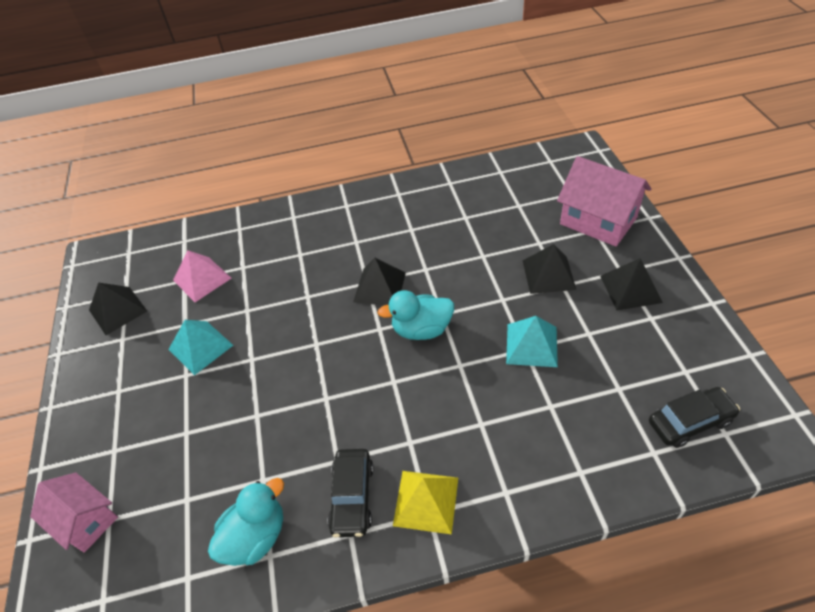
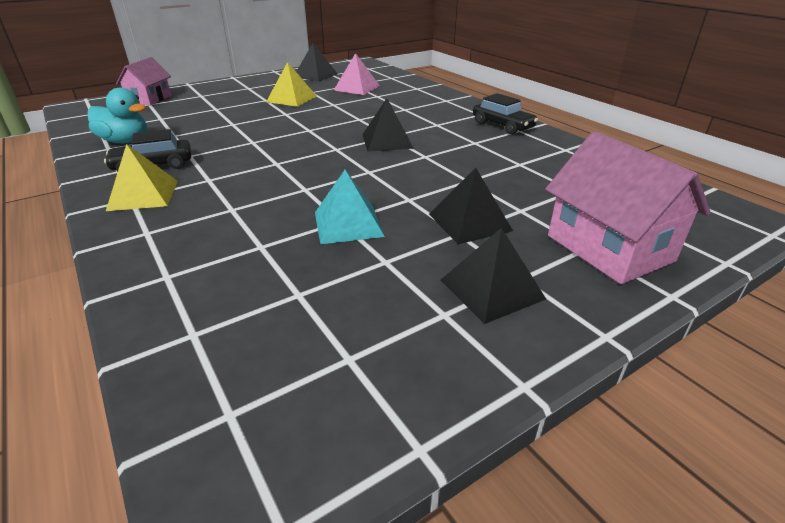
camera: 65 degrees right, 15 degrees down
turquoise pyramid [168,320,233,375] -> yellow pyramid [266,62,317,107]
turquoise duck [378,290,454,340] -> none
pink house [557,156,651,247] -> pink house turned 45 degrees counterclockwise [545,131,711,284]
black car [649,387,740,448] -> black car moved to [473,93,538,134]

